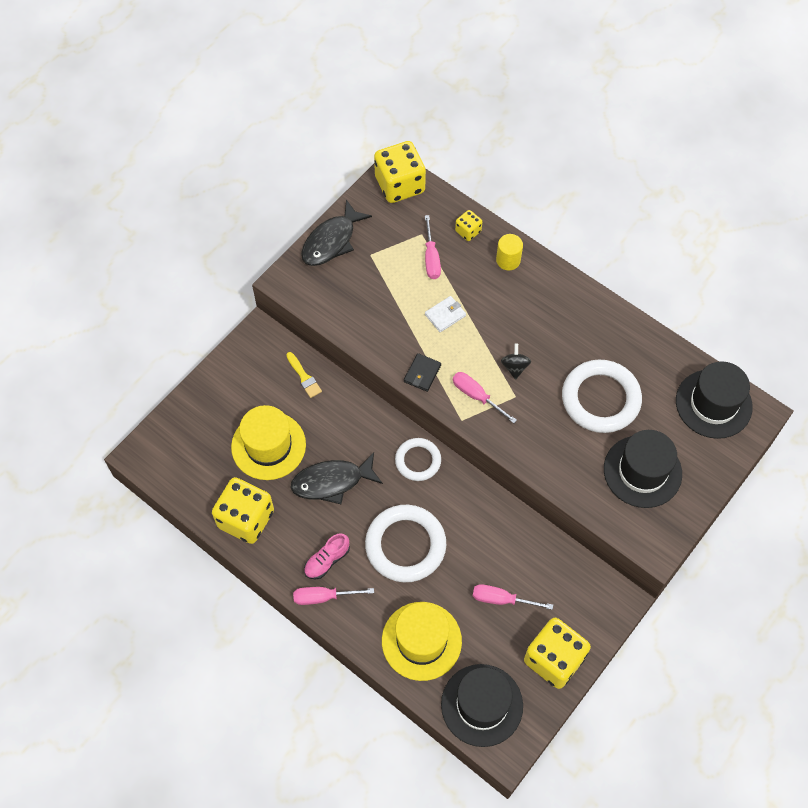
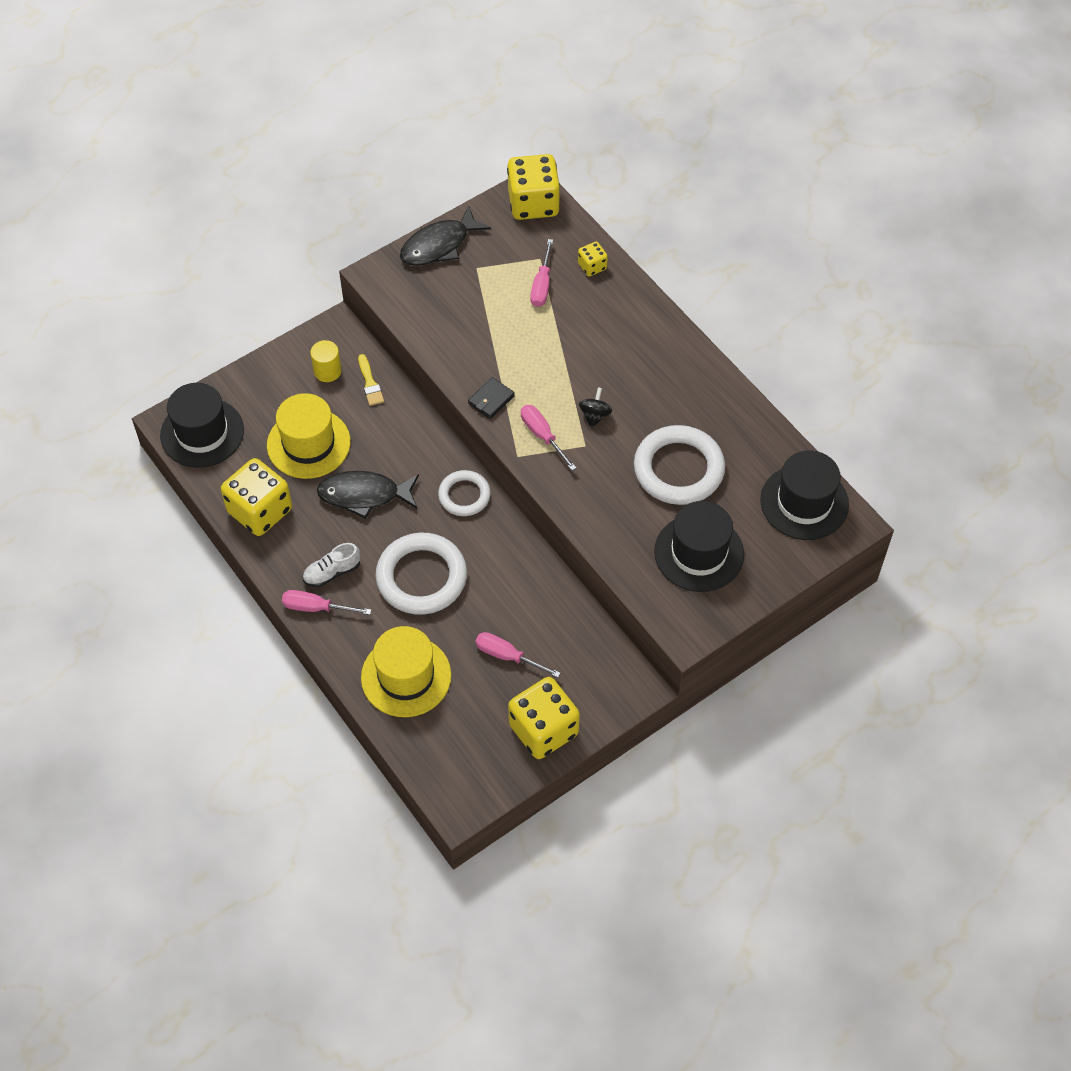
camera: 15 degrees right, 5 degrees down
pink shoe [304,533,350,579] -> white shoe [303,543,360,587]
white wallet [425,296,466,332] -> none
black hat [441,664,523,747] -> black hat moved to [160,383,244,468]
yellow cylinder [496,234,523,270] -> yellow cylinder moved to [310,340,342,382]

